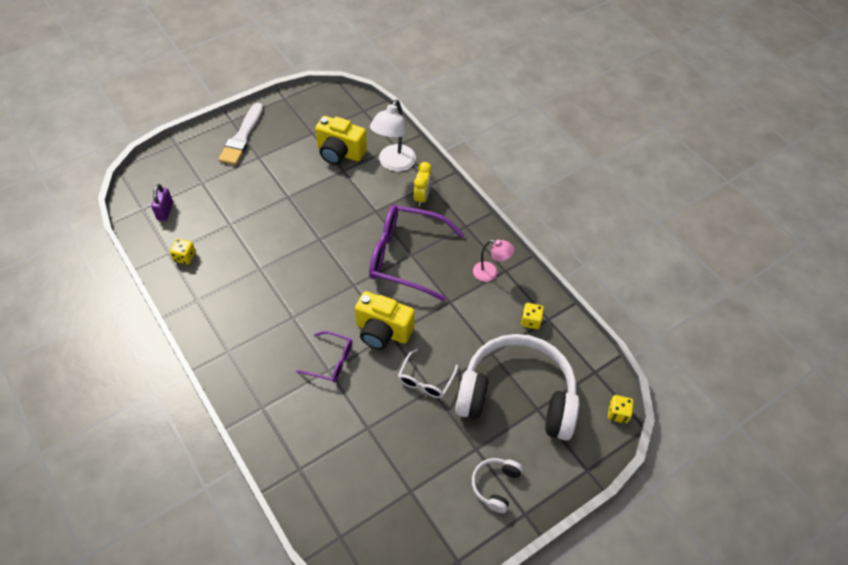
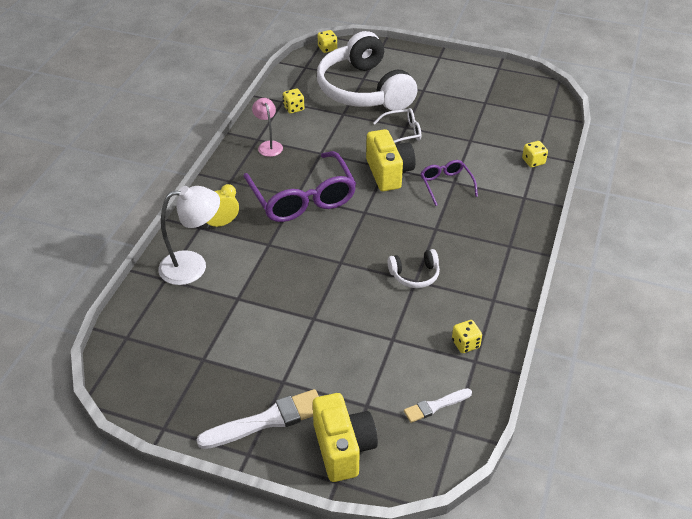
camera: 125 degrees left, 10 degrees down
purple padlock [151,184,173,221] -> white brush [404,388,472,423]
yellow camera [315,116,367,165] -> yellow camera moved to [313,393,378,482]
white headphones [472,458,523,513] -> white headphones moved to [388,249,440,288]
none -> yellow dice [522,141,548,167]

